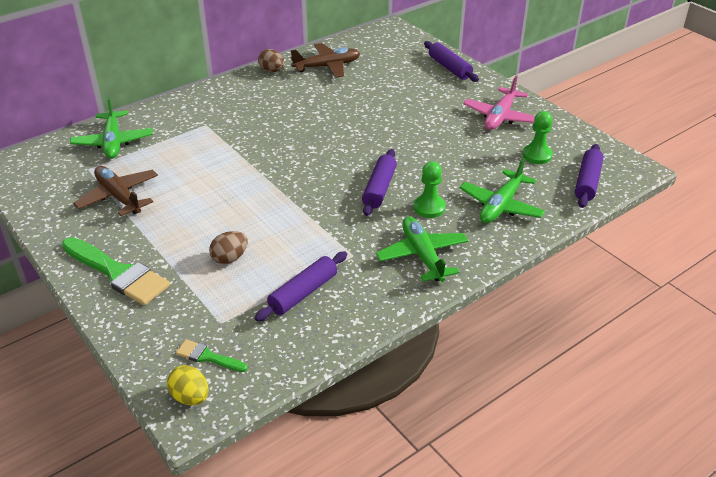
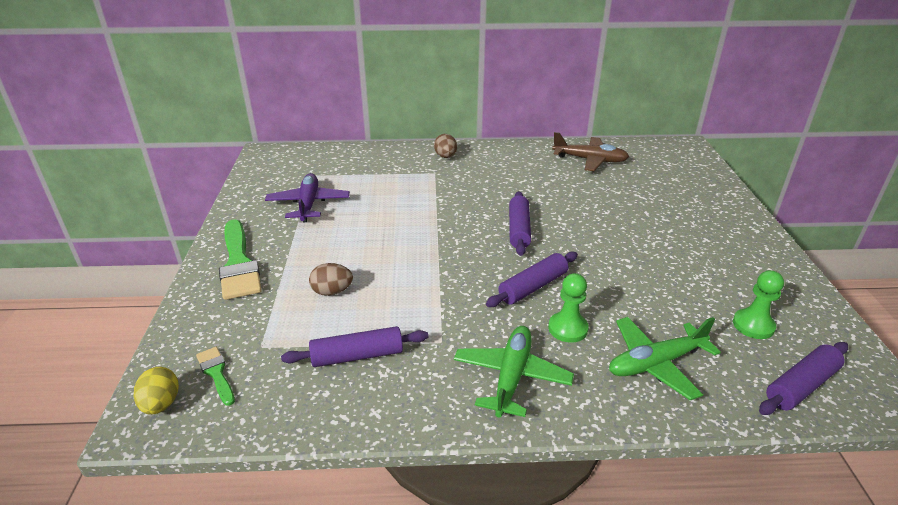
camera: 35 degrees right, 5 degrees down
green plane [70,97,153,159] -> none
brown plane [73,166,158,216] -> purple plane [265,173,350,222]
brown egg [258,49,284,72] -> brown egg moved to [434,134,457,158]
purple rolling pin [424,41,479,82] -> purple rolling pin moved to [509,191,531,256]
pink plane [463,75,535,130] -> none

